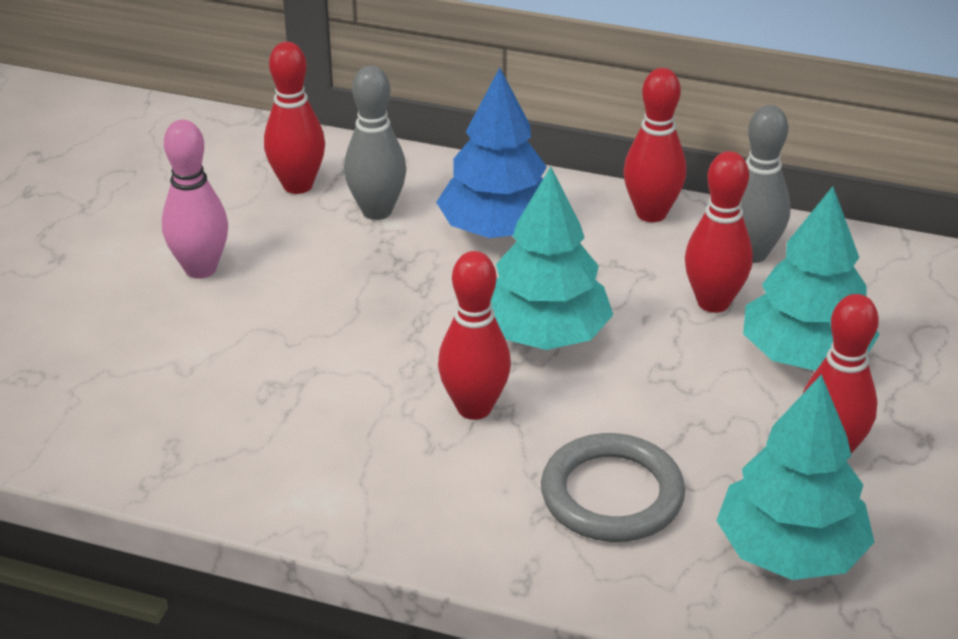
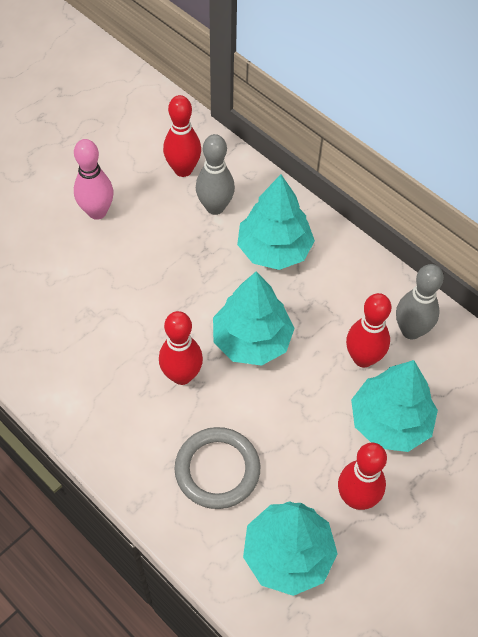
camera: 25 degrees right, 20 degrees up
blue tree [436,68,547,238] -> turquoise tree [237,175,315,270]
red bowling pin [623,68,686,222] -> none

